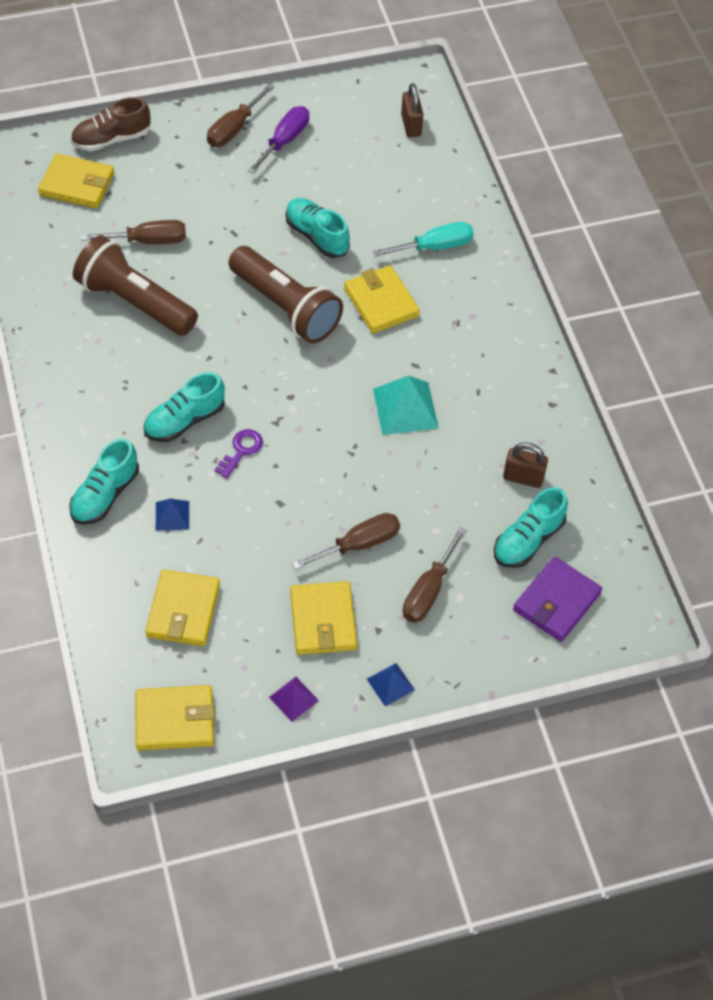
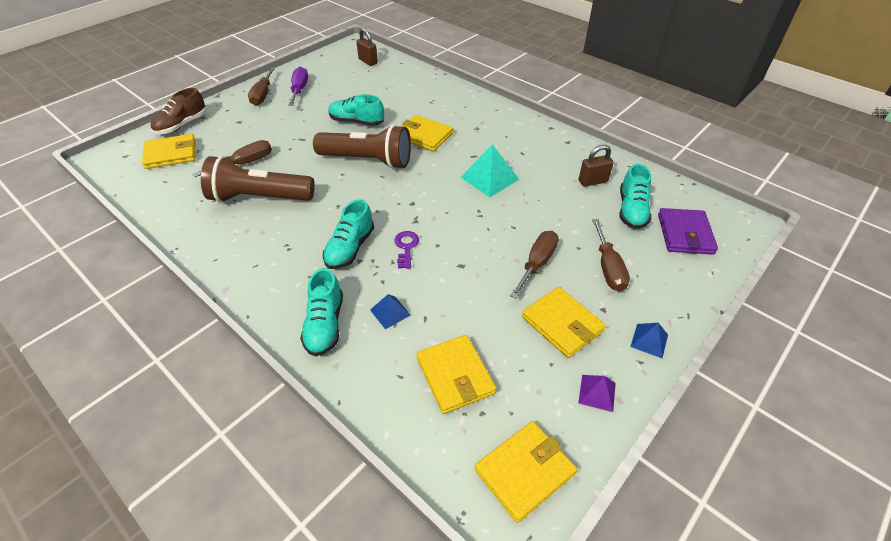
camera: 30 degrees left, 10 degrees down
turquoise screwdriver [373,222,474,257] -> none

